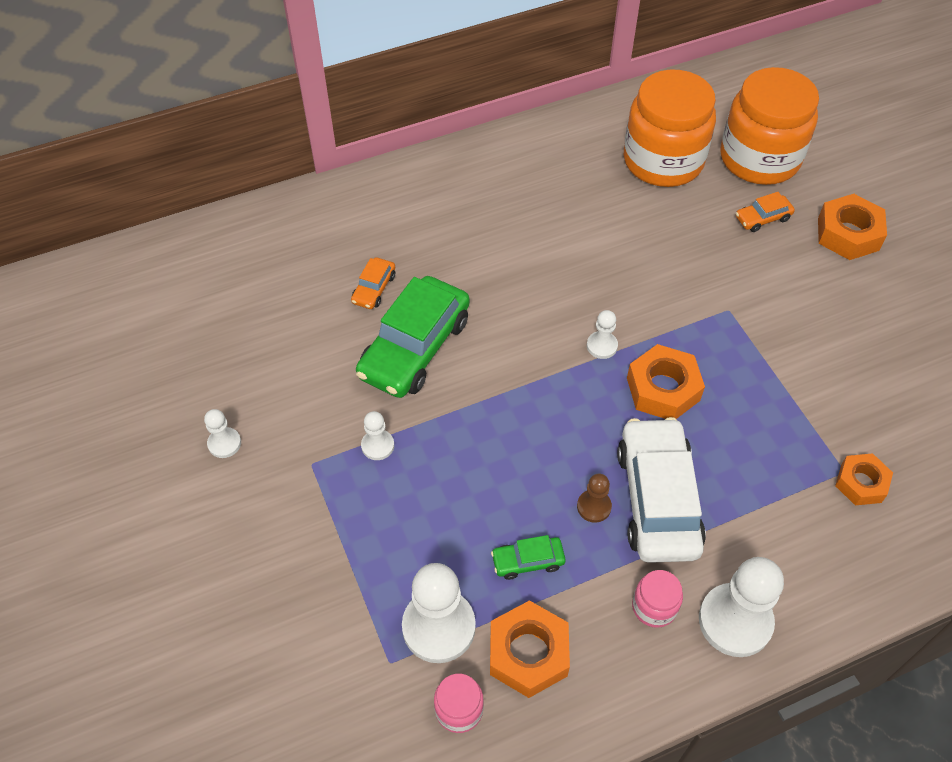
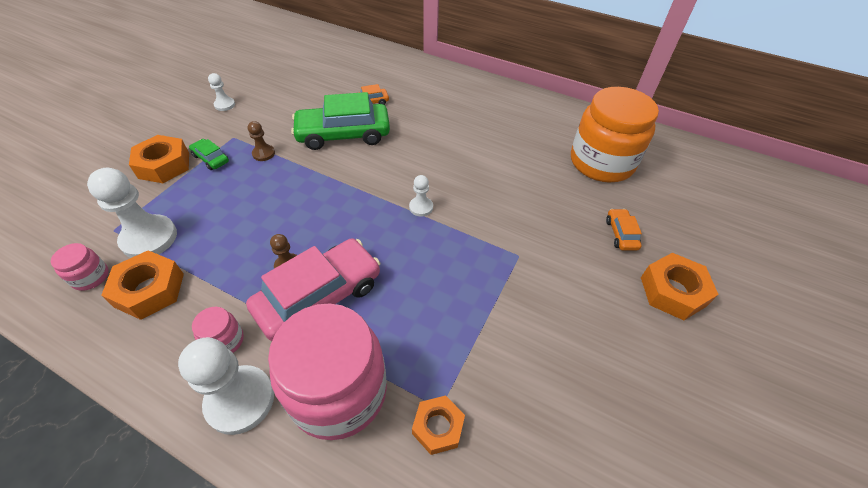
camera: 50 degrees right, 5 degrees down
white pawn [361,411,394,460] -> brown pawn [248,121,275,161]
green car [491,535,566,580] -> green car moved to [189,139,229,170]
white car [617,417,706,563] -> pink car [246,238,380,341]
orange nut [627,344,705,419] -> orange nut moved to [129,135,189,183]
orange jar [721,67,819,185] -> none
orange car [736,192,795,232] -> orange car turned 60 degrees clockwise [606,209,642,251]
none -> pink jar [268,303,387,440]

